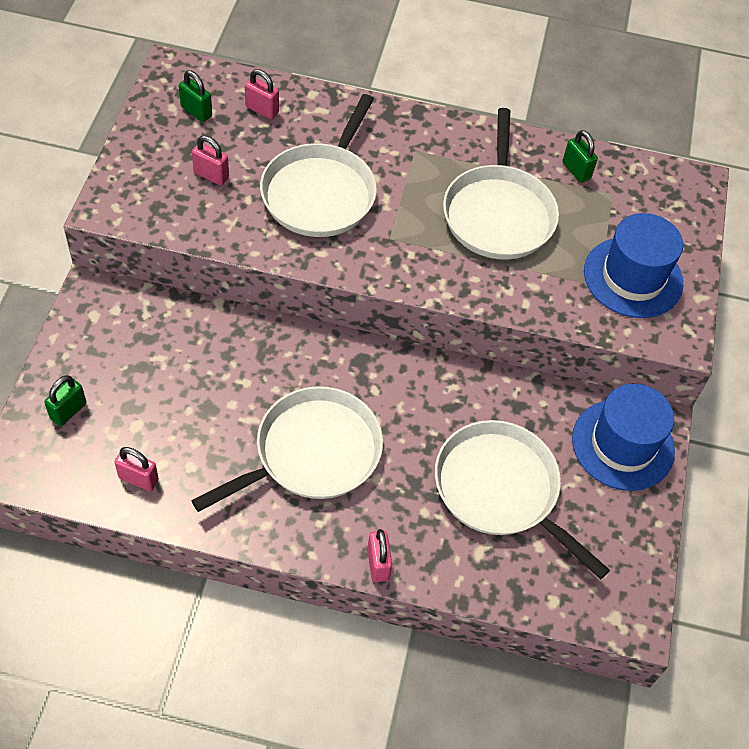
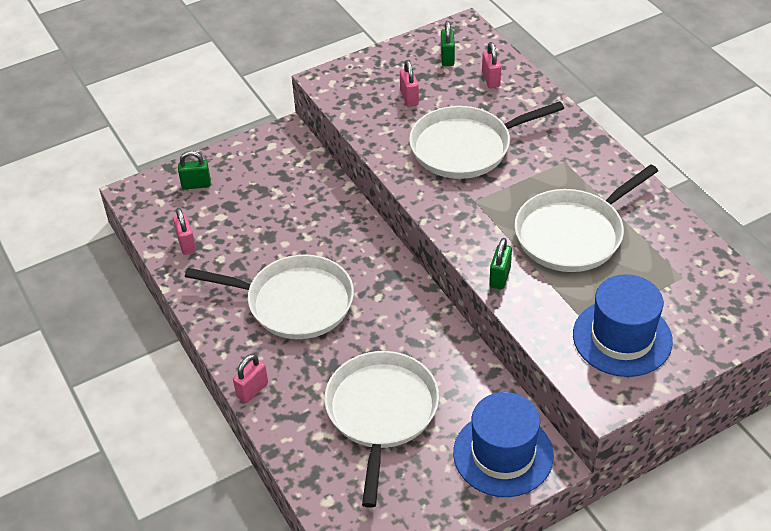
camera: 55 degrees right, 10 degrees down
green padlock [562,130,598,183] -> green padlock moved to [489,238,512,290]

